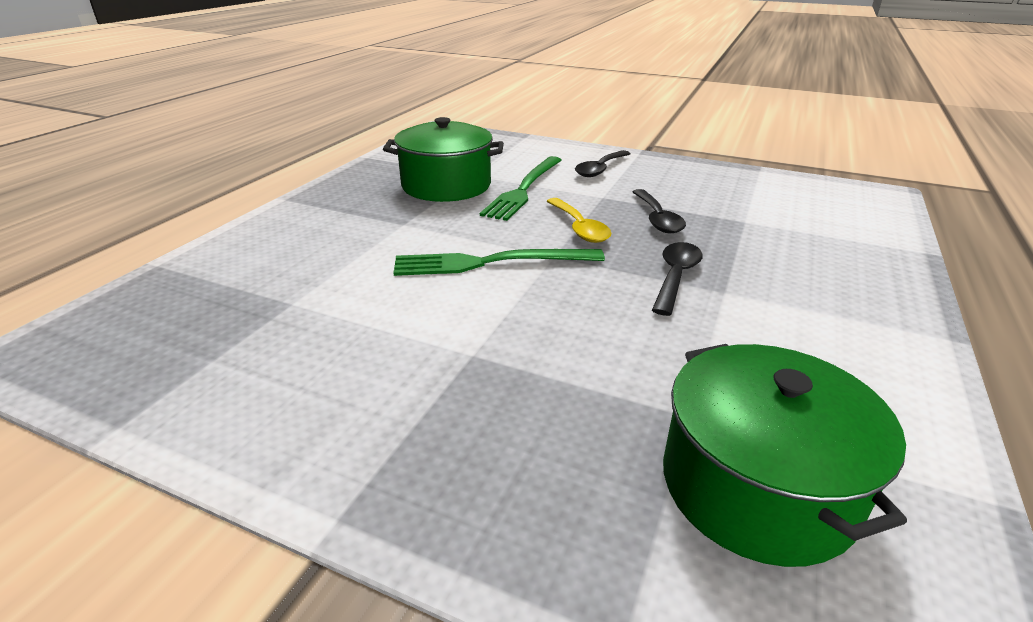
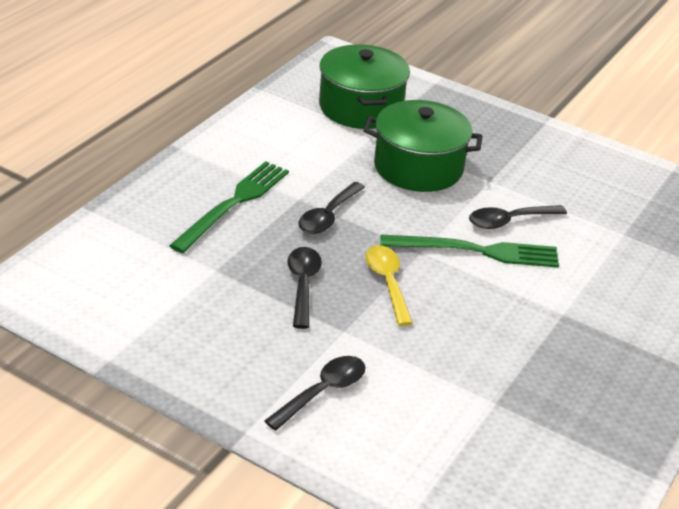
camera: 175 degrees left, 5 degrees up
green pot [383,117,504,202] -> green pot moved to [364,100,483,192]
green fork [480,156,562,221] -> green fork moved to [169,161,289,253]
none -> black spoon [469,205,567,229]

